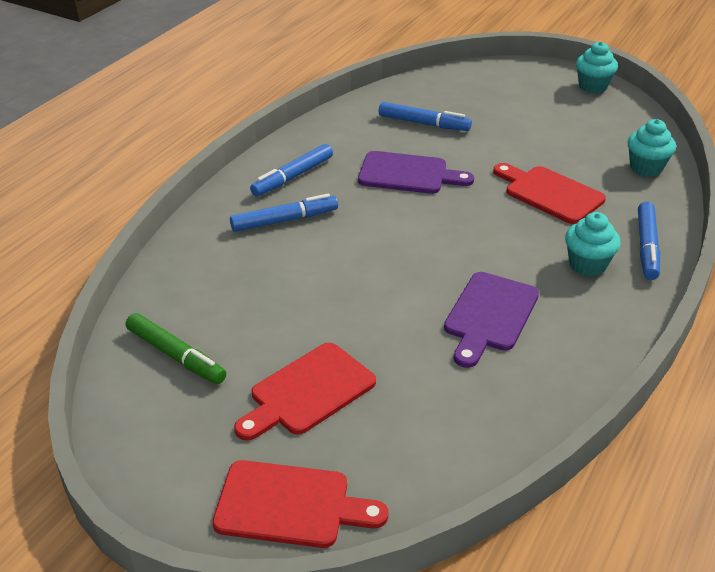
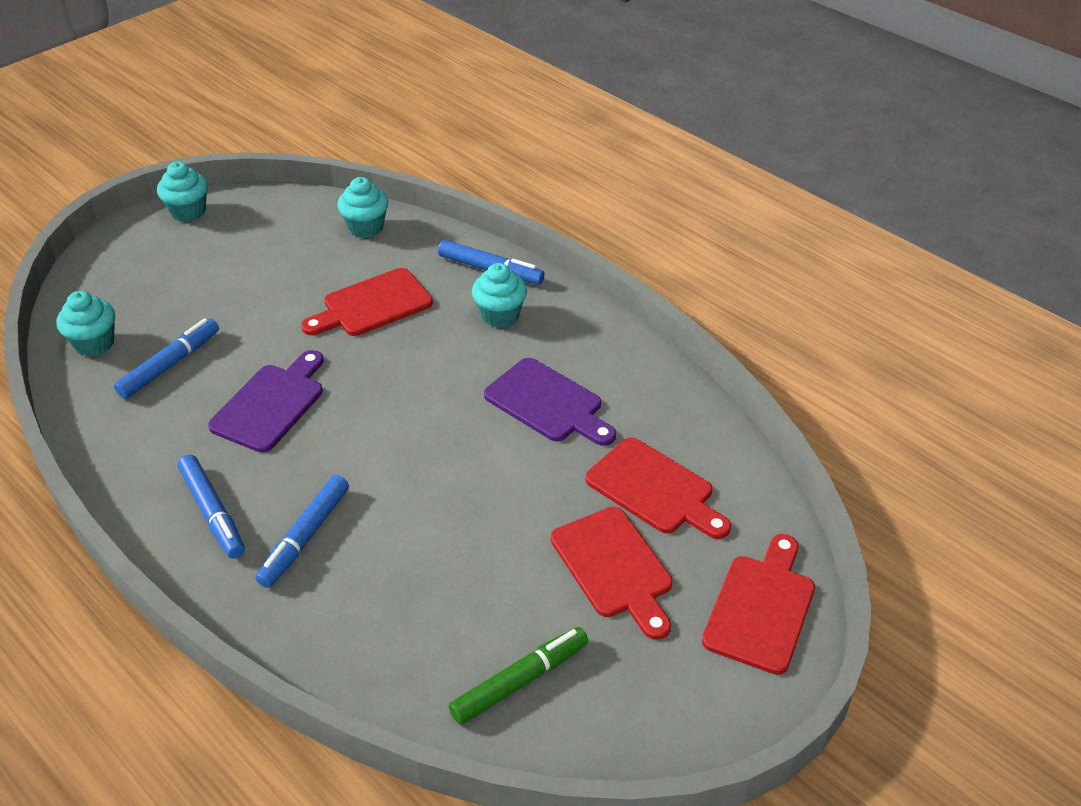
camera: 75 degrees left, 5 degrees up
blue marker [230,194,338,232] -> blue marker turned 150 degrees counterclockwise [256,475,349,588]
none -> turquoise cupcake [56,291,115,356]
none -> red cutting board [586,437,731,539]

